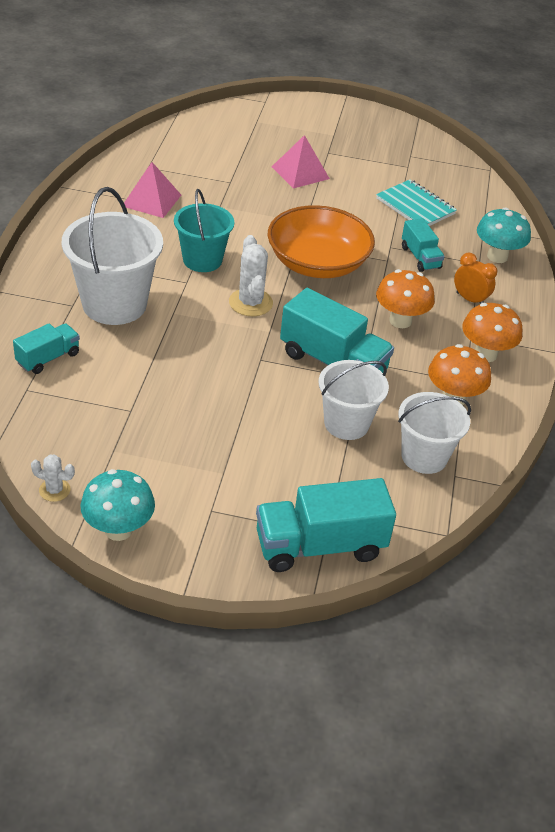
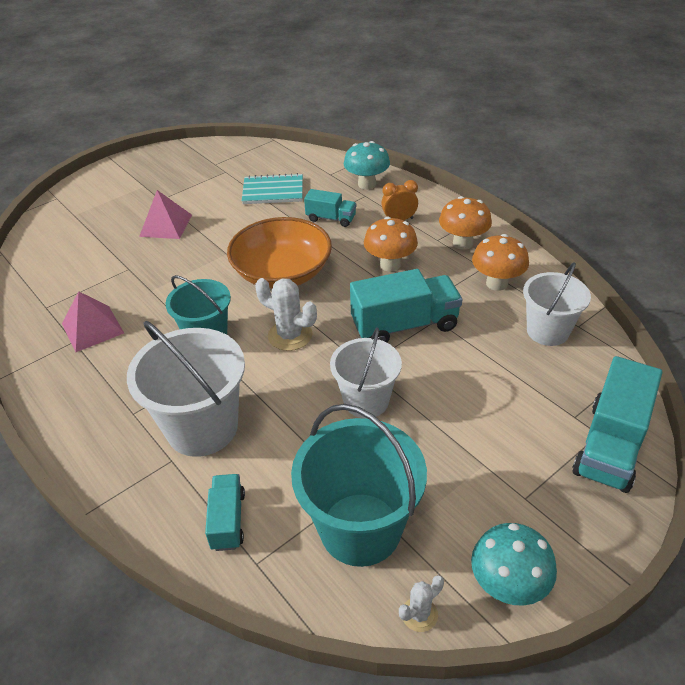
camera: 45 degrees left, 0 degrees up
white bucket [319,360,389,440] -> white bucket moved to [330,327,402,418]
none -> turquoise bucket [291,404,427,567]

